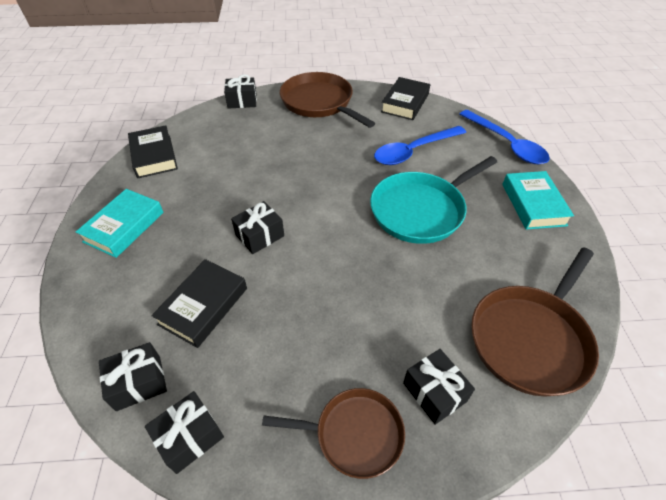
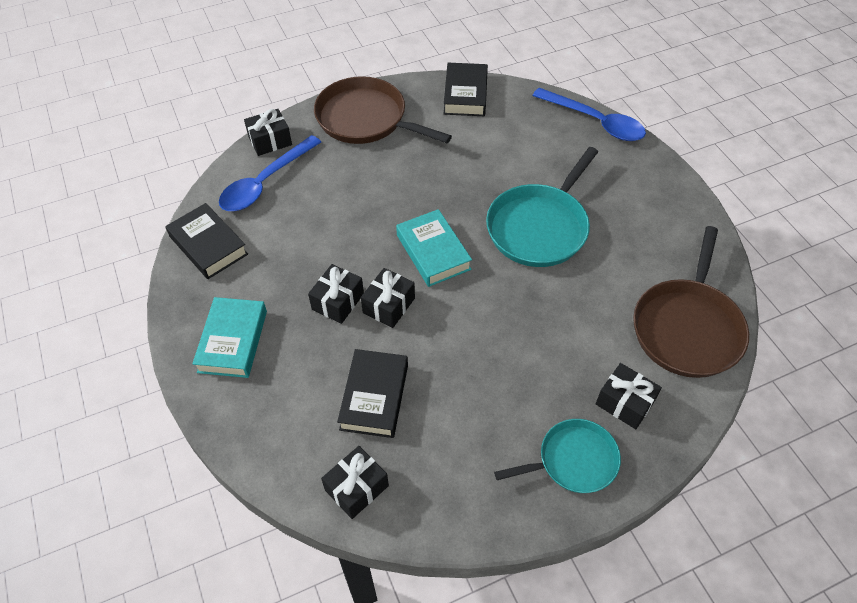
camera: 20 degrees left, 5 degrees up
black gift [145,391,224,474] -> black gift moved to [308,264,364,324]
brown pan [262,388,405,479] -> turquoise pan [494,419,621,493]
blue spoon [374,126,466,165] -> blue spoon moved to [219,135,321,211]
turquoise book [502,171,574,230] -> turquoise book moved to [396,209,472,287]

